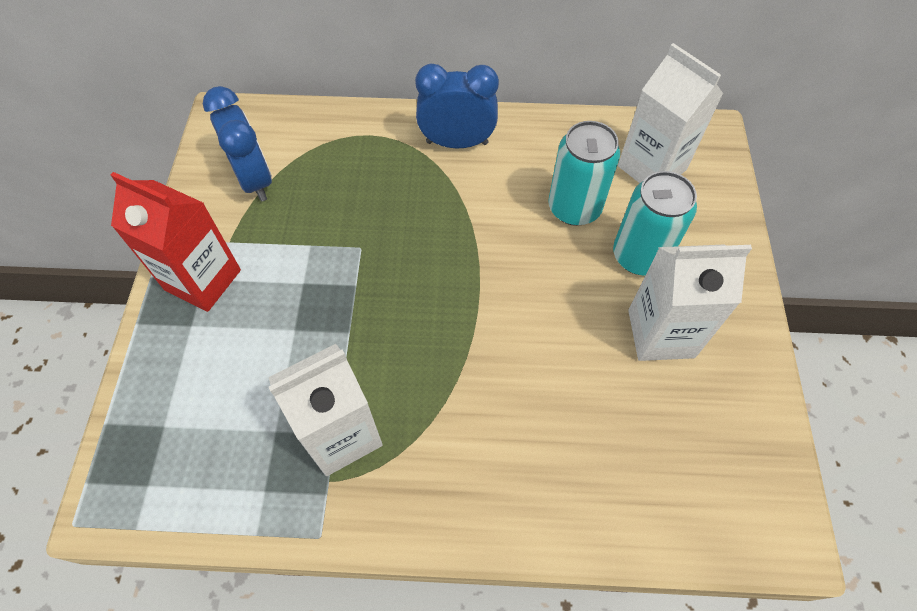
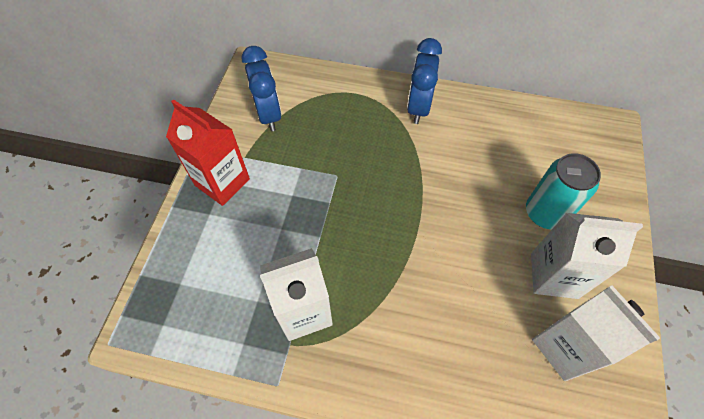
camera: 10 degrees right, 0 degrees up
blue clock [415,64,499,148] -> blue clock turned 90 degrees counterclockwise [407,38,442,124]
turquoise can [548,121,620,226] -> none
white carton [618,43,723,183] -> white carton moved to [532,285,660,381]

